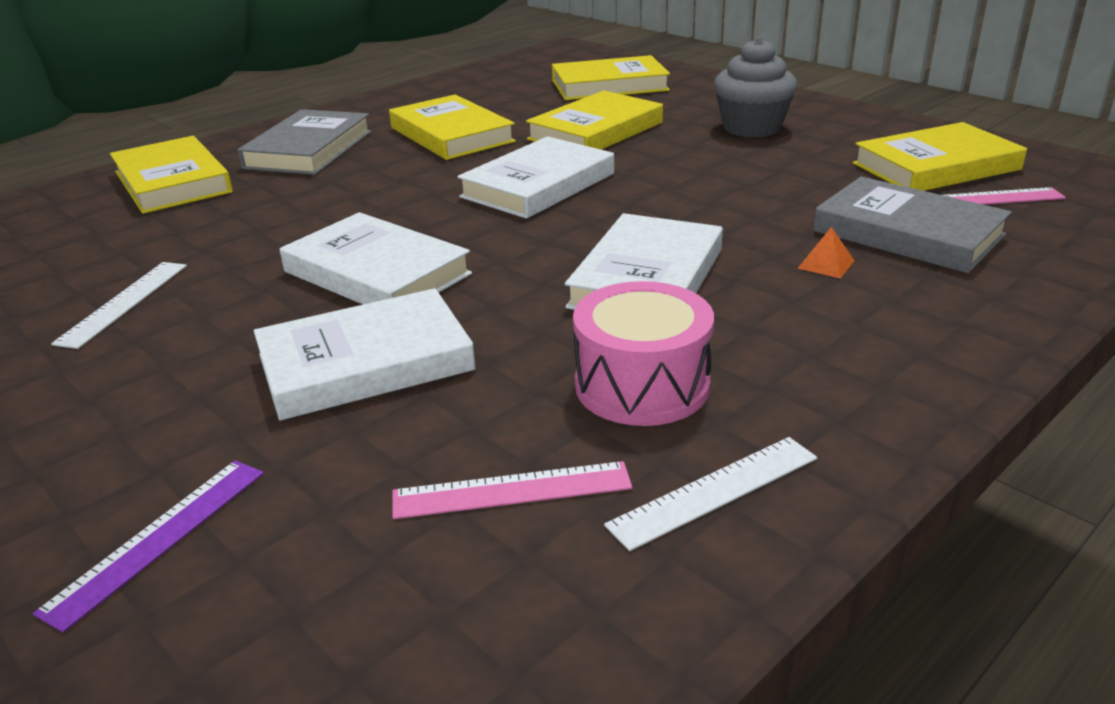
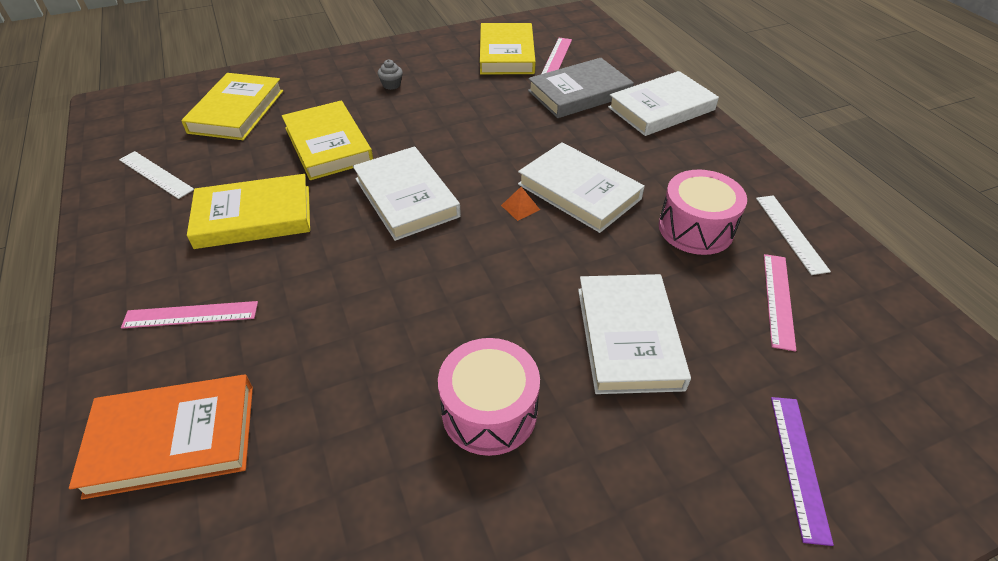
camera: 70 degrees left, 15 degrees up
purple ruler [33,460,264,633] -> purple ruler turned 45 degrees clockwise [771,397,834,546]
white ruler [51,262,187,349] -> white ruler moved to [119,151,194,199]
yellow book [110,136,233,214] -> orange book [69,375,253,500]
grey book [238,109,371,175] -> pink ruler [121,301,258,329]
white book [280,212,472,304] -> white book moved to [608,71,719,136]
grey cupcake [714,37,798,138] -> grey cupcake [378,60,403,90], size x0.43
orange pyramid [797,227,855,278] -> orange pyramid moved to [501,187,540,221]
none -> pink drum [438,338,540,456]

